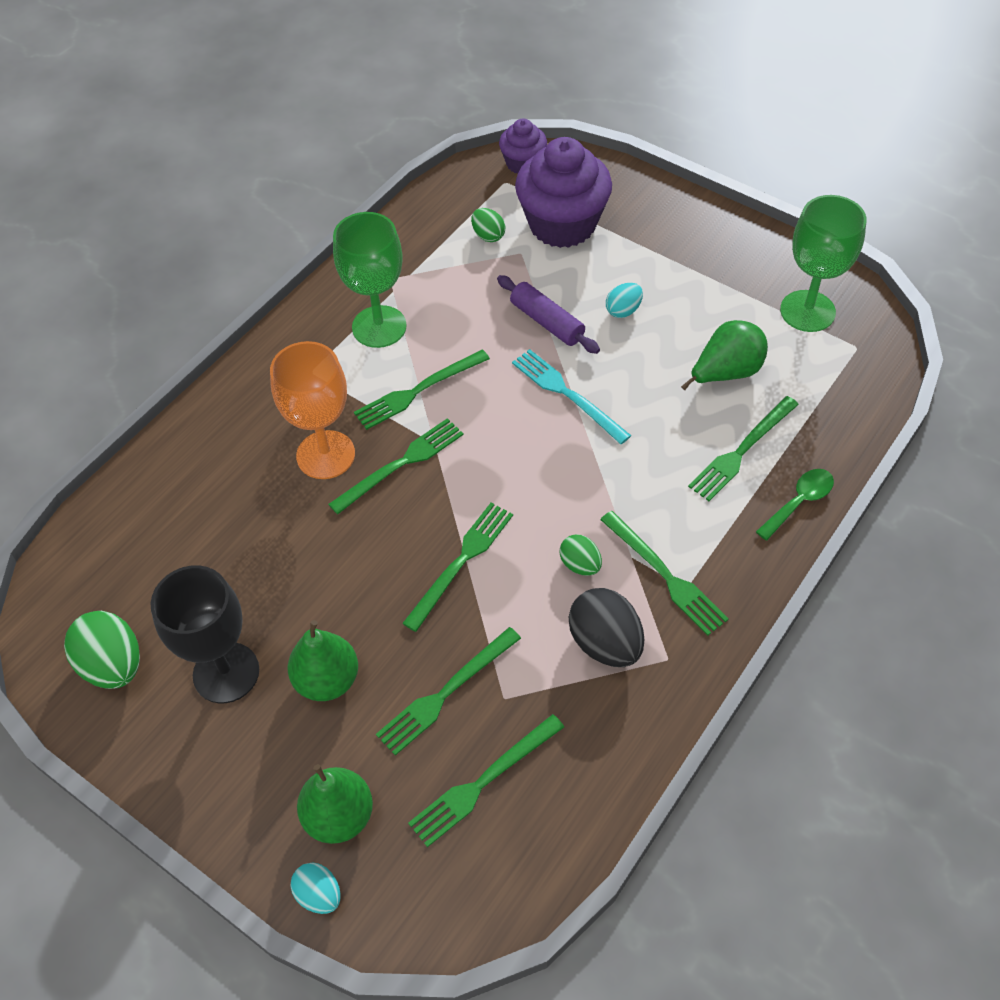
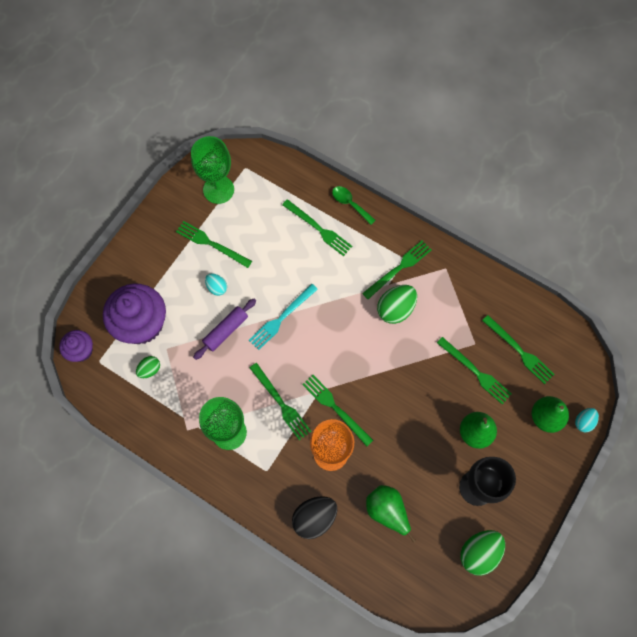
camera: 95 degrees left, 15 degrees up
green fork [402,503,513,632] -> green fork moved to [176,221,252,268]
green egg [560,534,602,576] -> green egg [377,285,417,324], size x1.75
black egg [569,588,644,667] -> black egg moved to [292,496,337,539]
green pear [681,320,768,390] -> green pear moved to [366,485,416,543]

